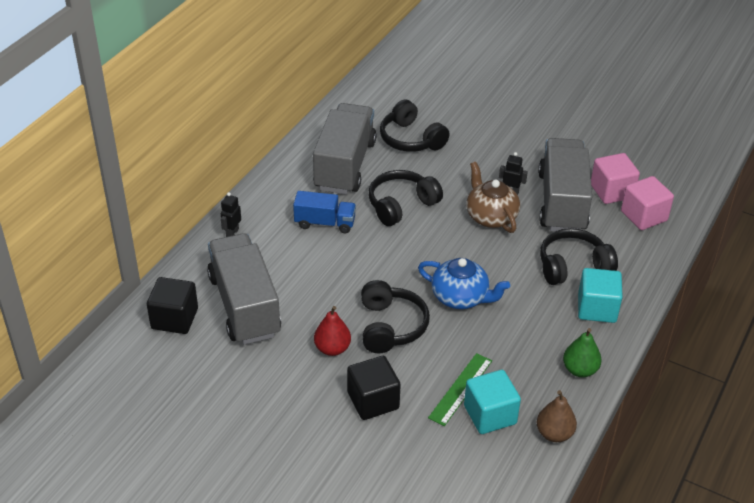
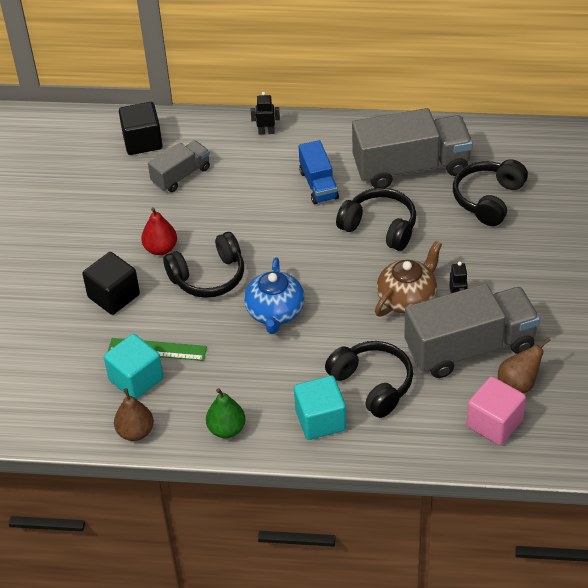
camera: 70 degrees right, 5 degrees up
grey truck [207,233,281,345] -> grey truck [148,140,210,192], size x0.54
pink cube [591,153,640,204] -> brown pear [498,337,550,393]

